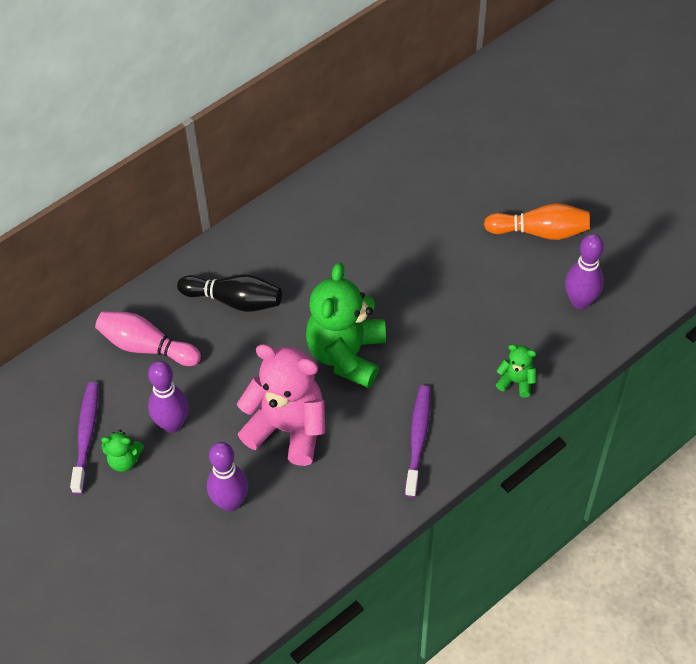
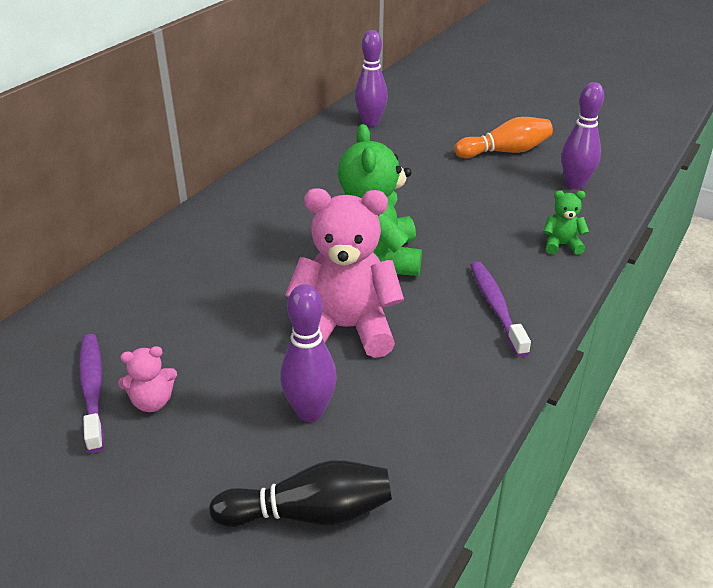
camera: 20 degrees left, 20 degrees down
pink bowling pin [95,311,201,366] -> none
green teddy bear [101,430,144,472] -> pink teddy bear [118,346,177,412]
purple bowling pin [148,361,189,433] -> purple bowling pin moved to [355,30,388,127]
black bowling pin [177,274,282,312] -> black bowling pin moved to [209,460,392,527]

